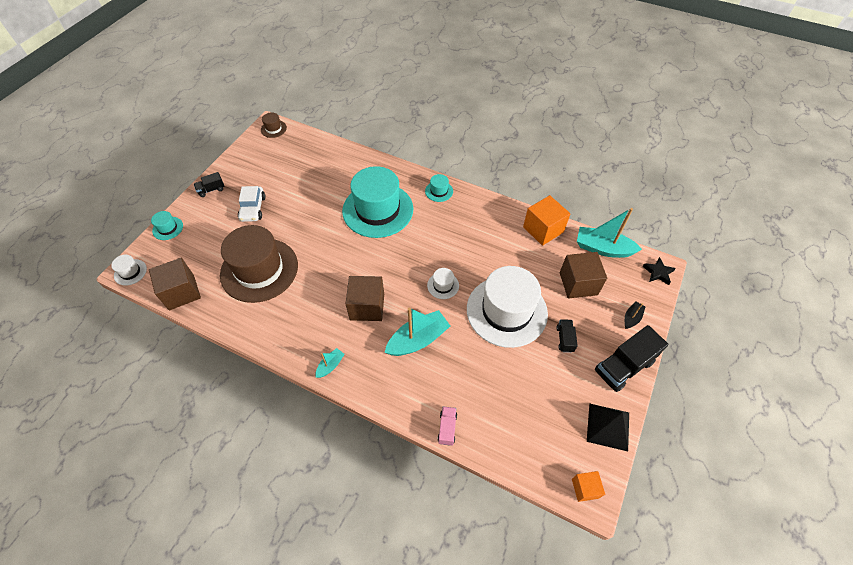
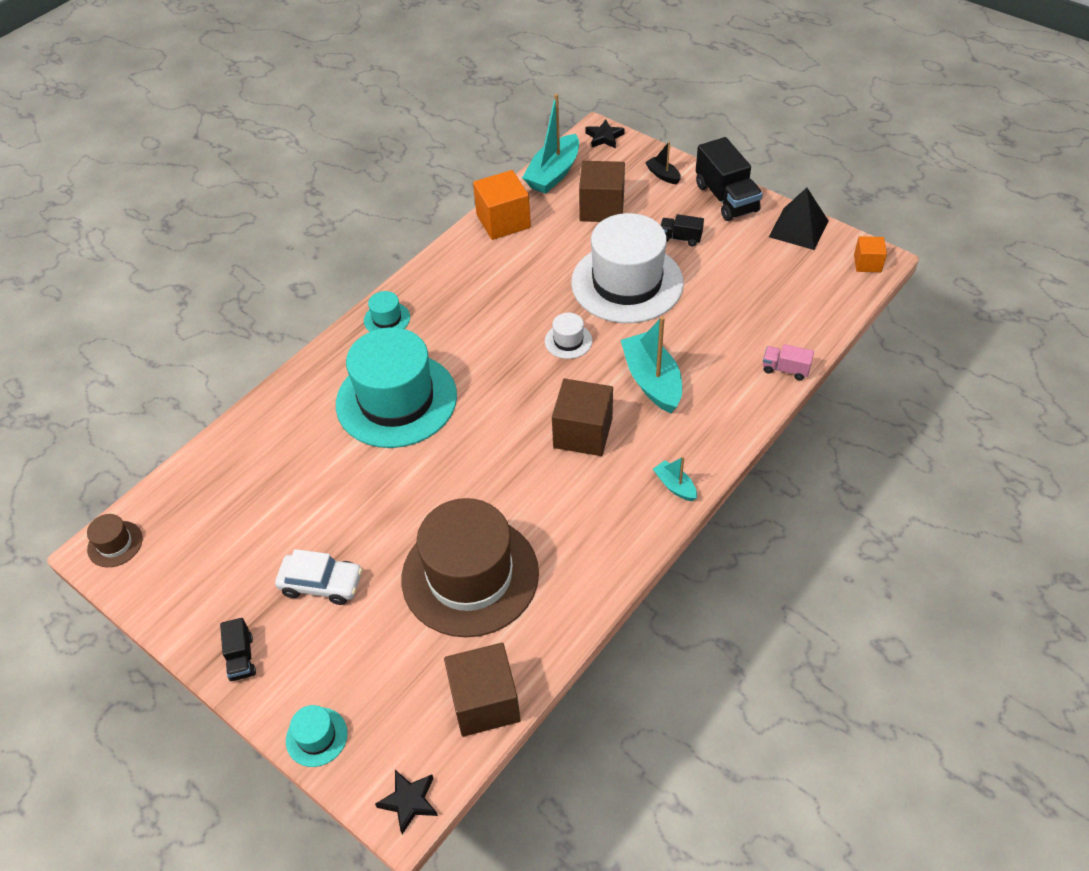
camera: 75 degrees left, 5 degrees down
white hat [111,255,147,286] -> black star [375,770,438,834]

